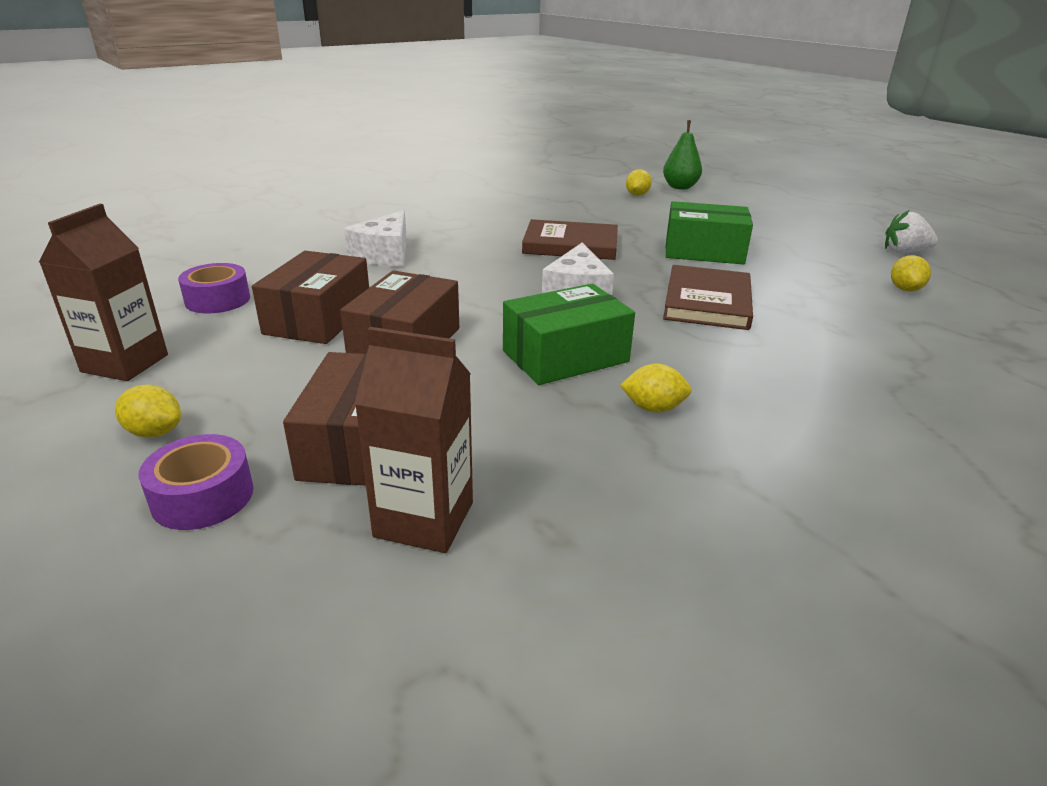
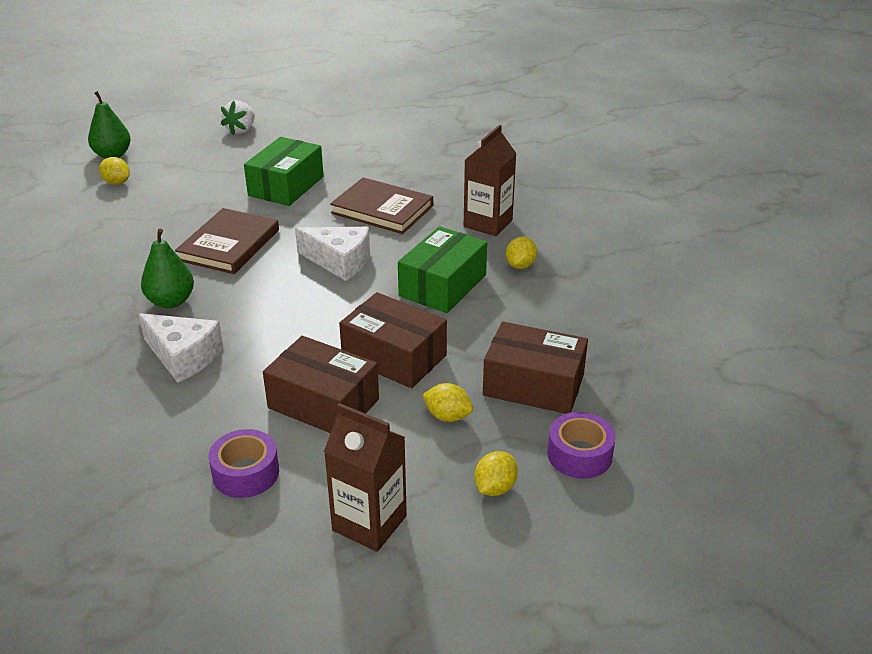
camera: 75 degrees left, 5 degrees up
brown carton [354,327,473,553] -> brown carton moved to [464,125,517,236]
green box [503,284,635,385] -> green box turned 45 degrees clockwise [398,226,487,313]
white strawberry [885,210,938,253] -> white strawberry moved to [221,100,255,135]
yellow lemon [891,255,931,292] -> yellow lemon moved to [422,383,473,422]
none -> green pear [141,229,194,308]

